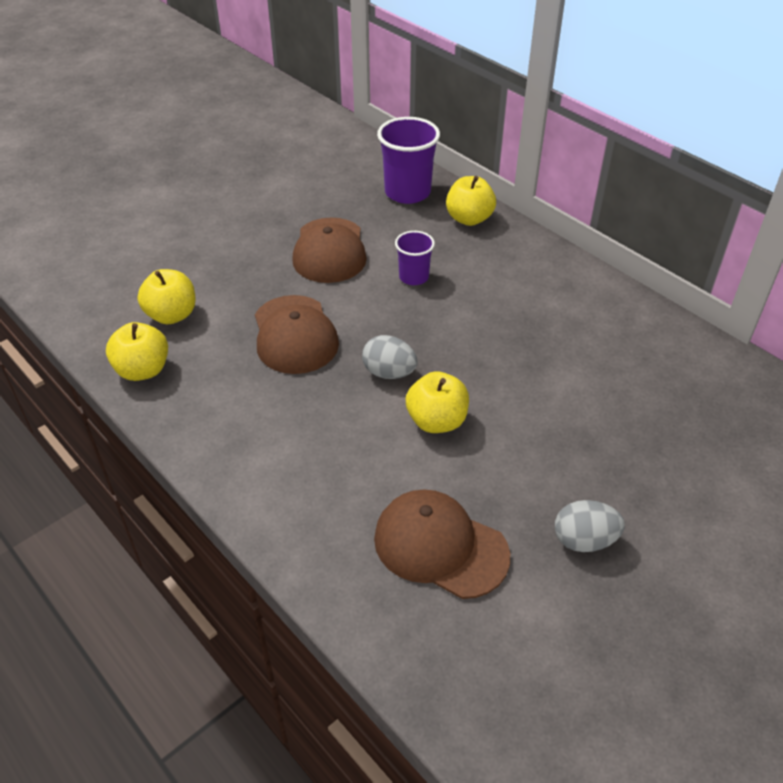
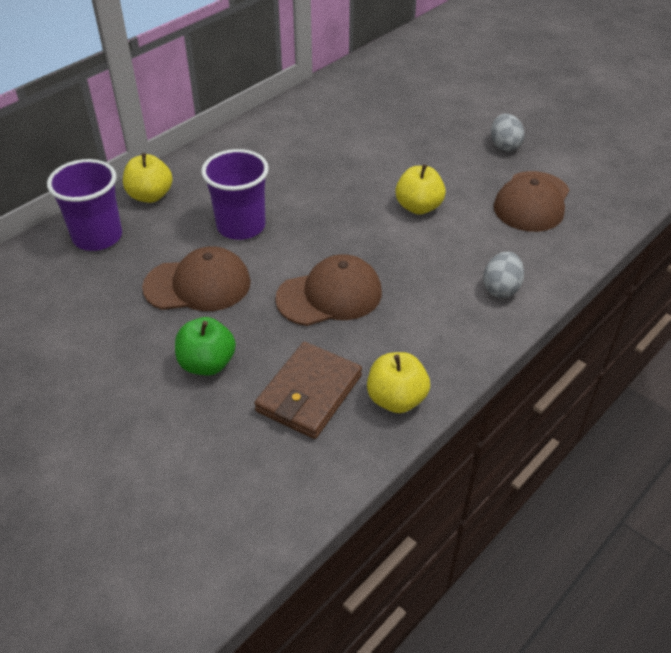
camera: 95 degrees left, 0 degrees up
yellow apple [137,269,196,324] -> brown wallet [254,342,362,439]
grey egg [362,335,418,379] -> grey egg moved to [483,251,524,298]
purple cup [395,231,435,285] -> purple cup [201,149,269,240], size x1.73
none -> green apple [175,317,236,375]

